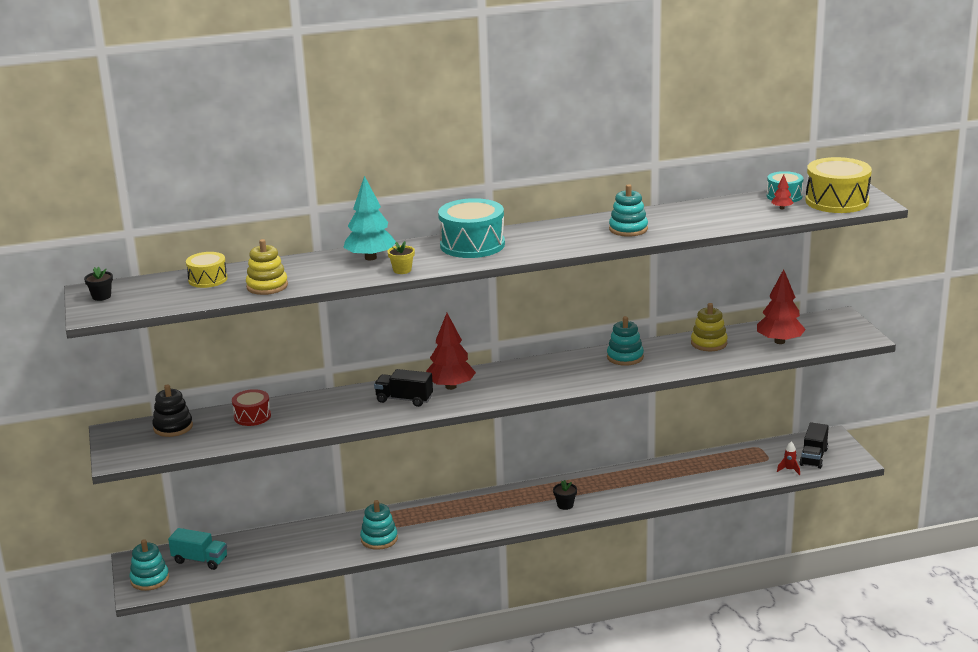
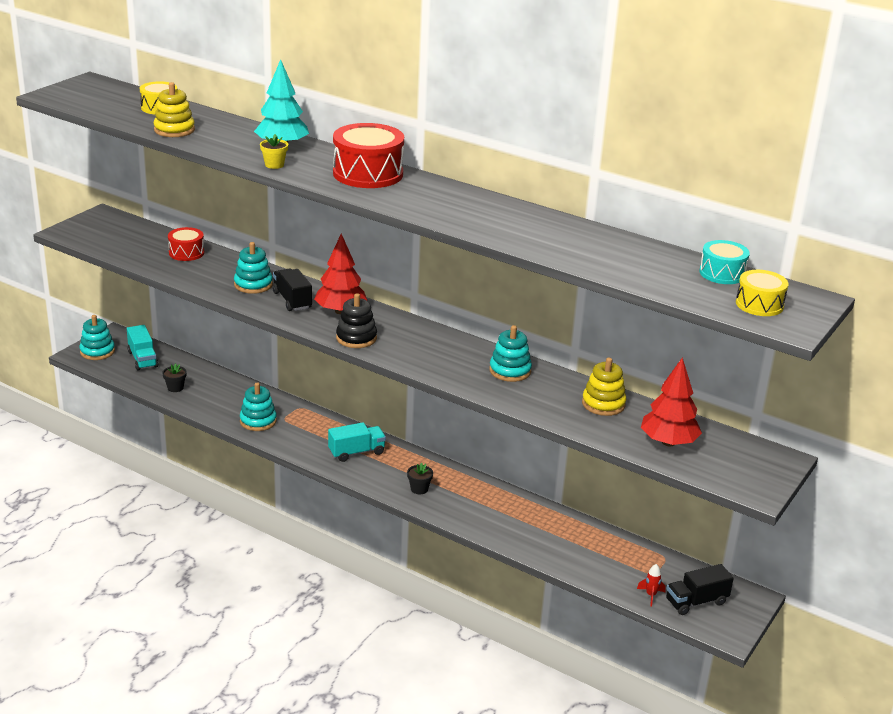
camera: 45 degrees right, 5 degrees up
black flower pot [84,267,113,301] -> black flower pot moved to [162,363,187,392]
black stacking toy [152,384,193,437] -> black stacking toy moved to [336,293,377,348]
turquoise drum [438,198,505,258] -> red drum [333,123,404,188]
turquoise stacking toy [609,184,648,237] -> turquoise stacking toy moved to [234,242,273,294]
red tree [771,175,794,209] -> none
yellow drum [806,157,872,213] -> yellow drum [736,270,789,316], size x0.57
none -> turquoise truck [328,422,386,462]

